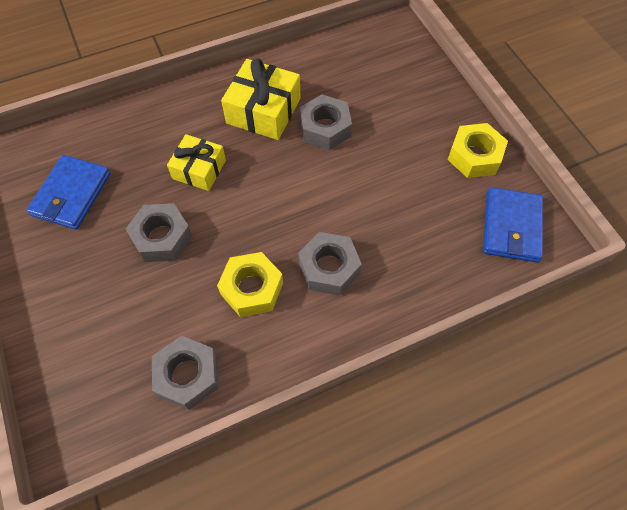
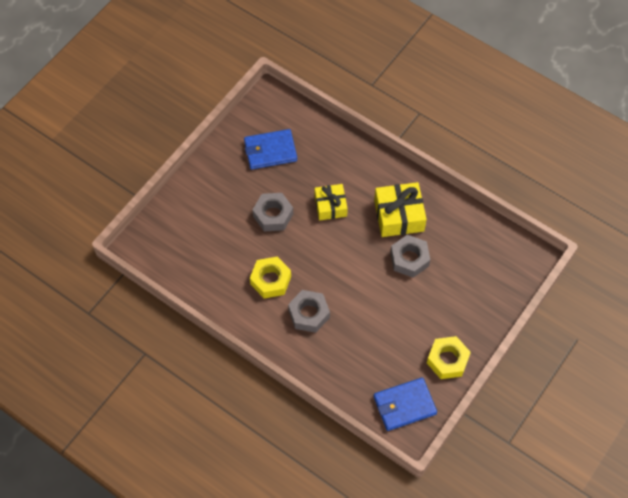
camera: 60 degrees right, 0 degrees up
grey nut [152,336,218,410] -> none

